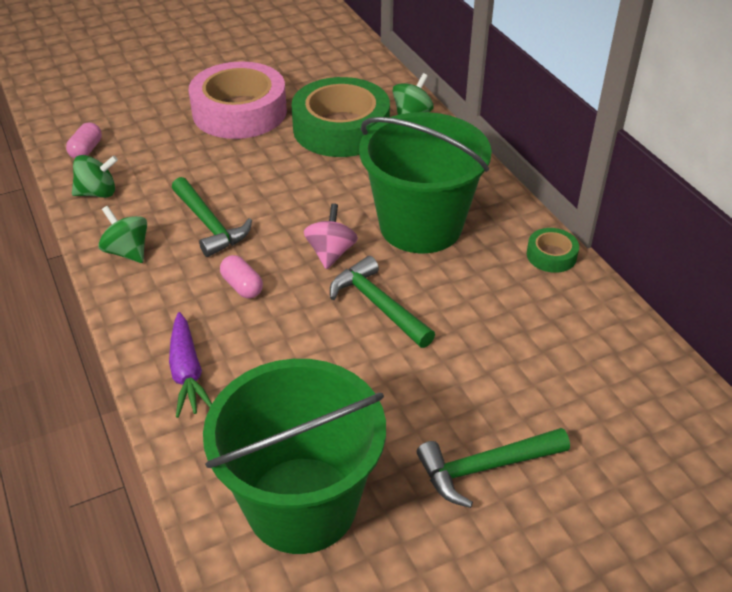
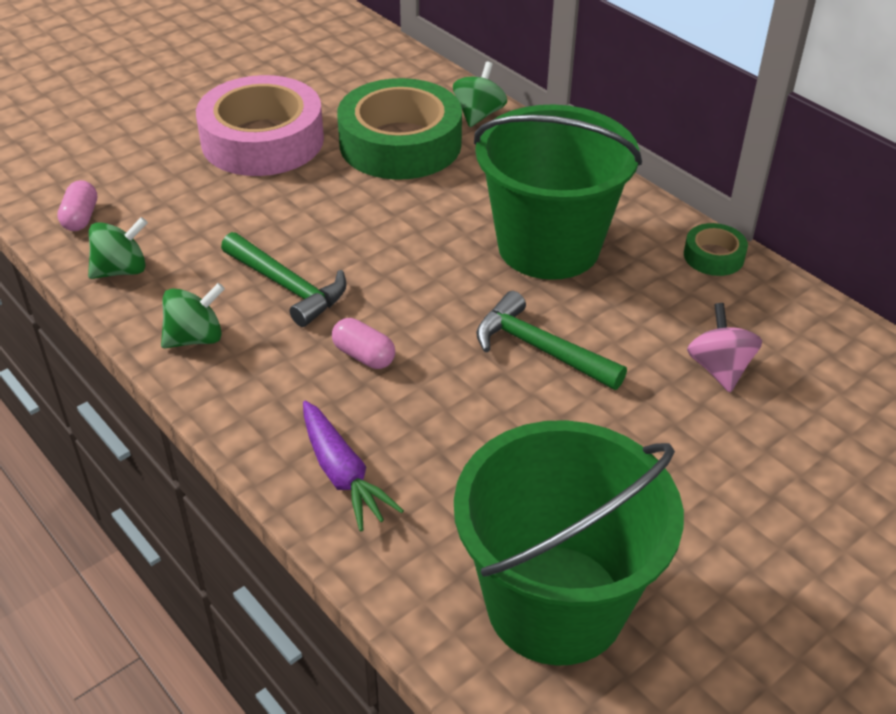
camera: 15 degrees left, 0 degrees up
green spinning top [98,206,147,263] -> green spinning top turned 120 degrees clockwise [161,283,225,348]
pink spinning top [304,203,358,269] -> pink spinning top moved to [687,303,762,392]
green hammer [417,428,570,508] -> none

